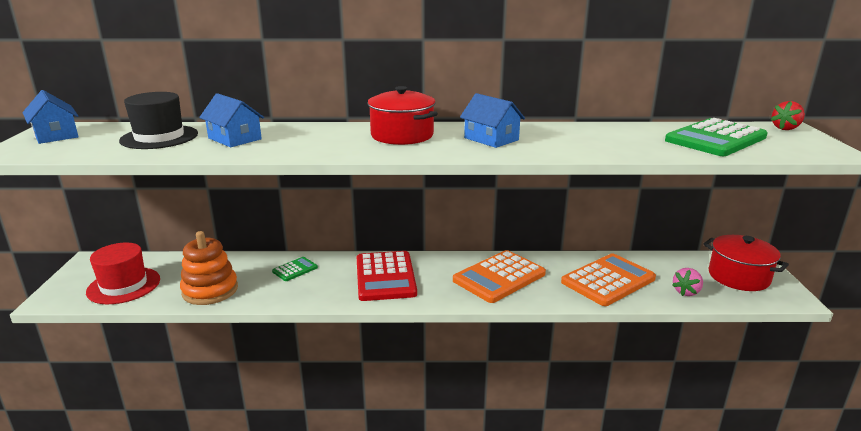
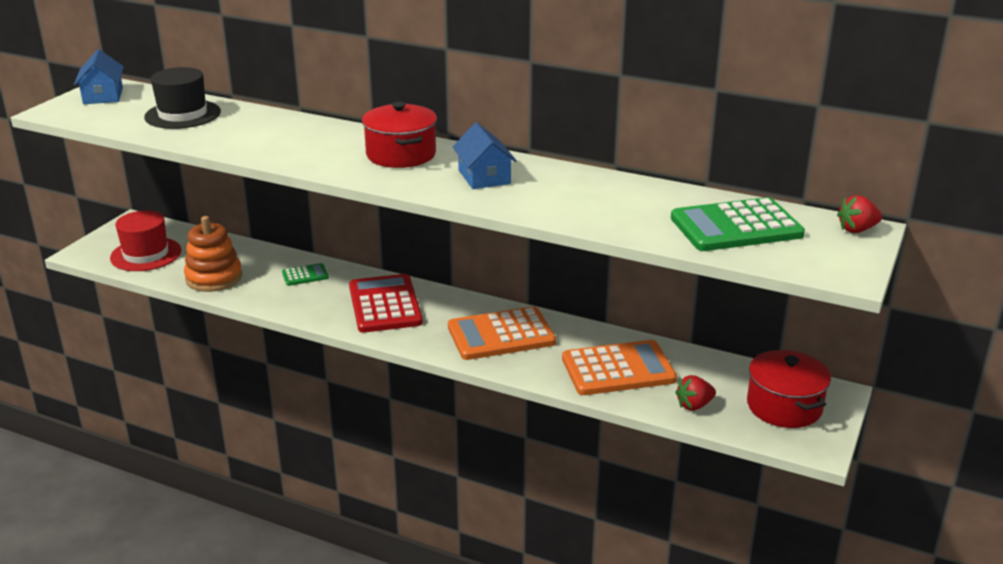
camera: 25 degrees right, 5 degrees up
blue house [199,93,264,147] -> none
red calculator [357,251,417,301] -> red calculator turned 150 degrees clockwise [349,274,423,333]
pink strawberry [672,268,703,296] -> red strawberry [675,375,716,411]

